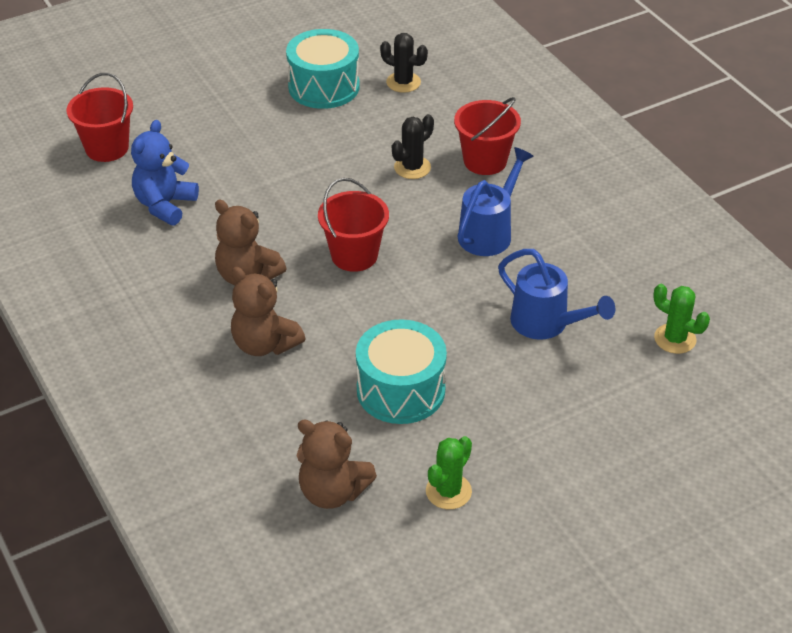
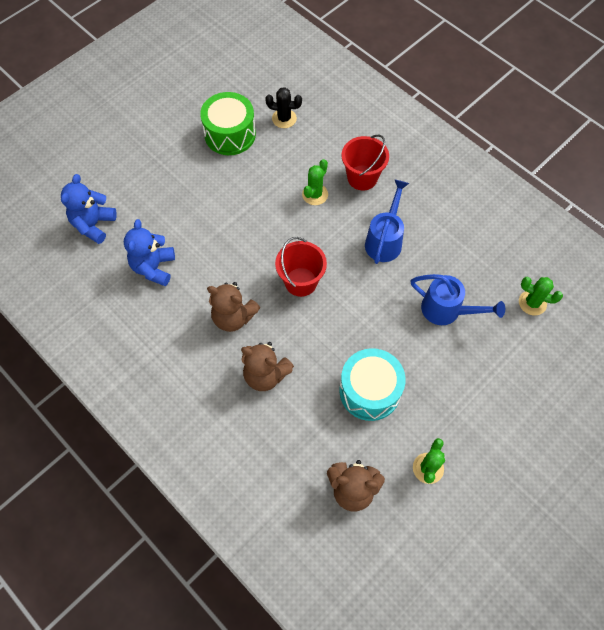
camera: 15 degrees left, 20 degrees up
red bucket [67,73,133,162] -> blue teddy bear [61,174,117,244]
turquoise drum [286,29,360,109] -> green drum [200,92,256,155]
black cactus [392,114,434,179] -> green cactus [302,159,328,205]

